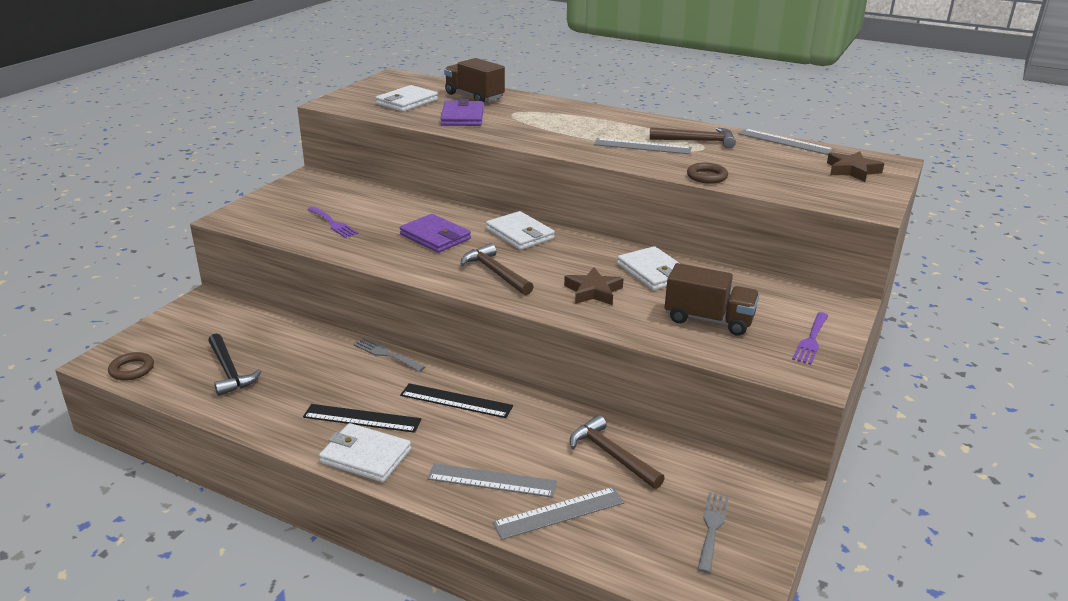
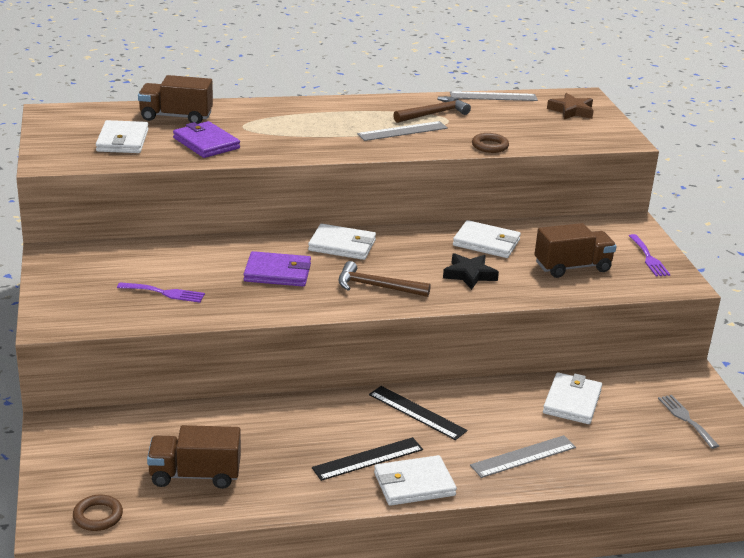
camera: 40 degrees left, 0 degrees up
black hammer [208,333,262,396] -> brown truck [147,425,241,489]
grey fork [353,337,425,372] -> none
black ruler [400,383,513,418] -> black ruler turned 60 degrees clockwise [369,386,467,440]
grey ruler [493,487,624,540] -> none
brown star [564,267,624,305] -> black star [443,253,499,290]
brown hammer [570,415,665,489] -> white wallet [543,372,602,424]

